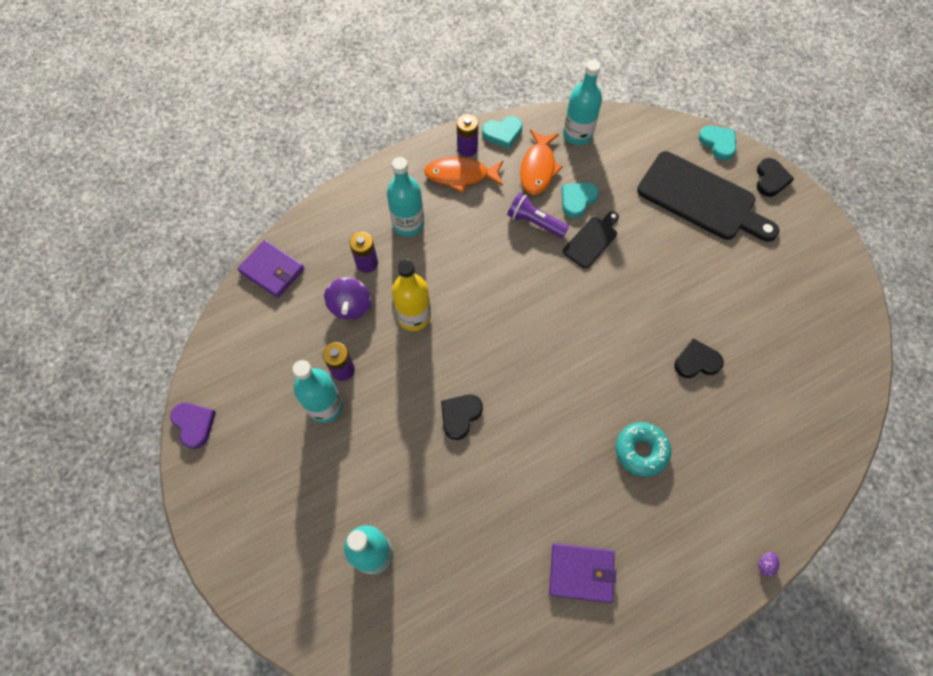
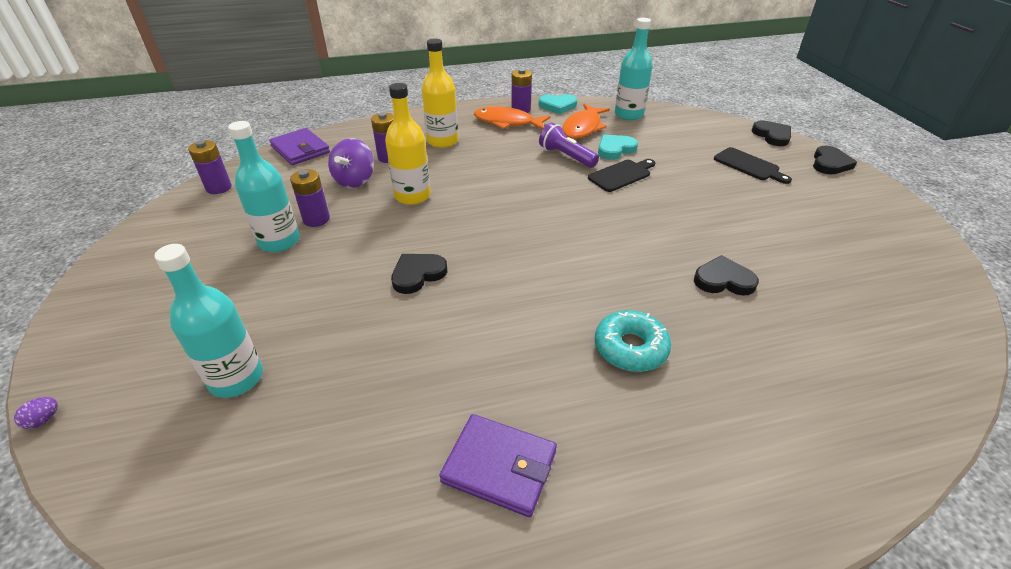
camera: 15 degrees right, 25 degrees down
purple heart [170,403,216,449] -> none
turquoise bottle [387,157,424,237] -> yellow bottle [421,39,458,148]
black cutting board [637,151,779,242] -> black cutting board [714,147,792,184], size x0.50
turquoise heart [698,126,736,160] -> black heart [752,120,791,146]
purple egg [758,552,779,576] -> purple egg moved to [14,397,58,429]
none -> purple battery [188,140,232,194]

